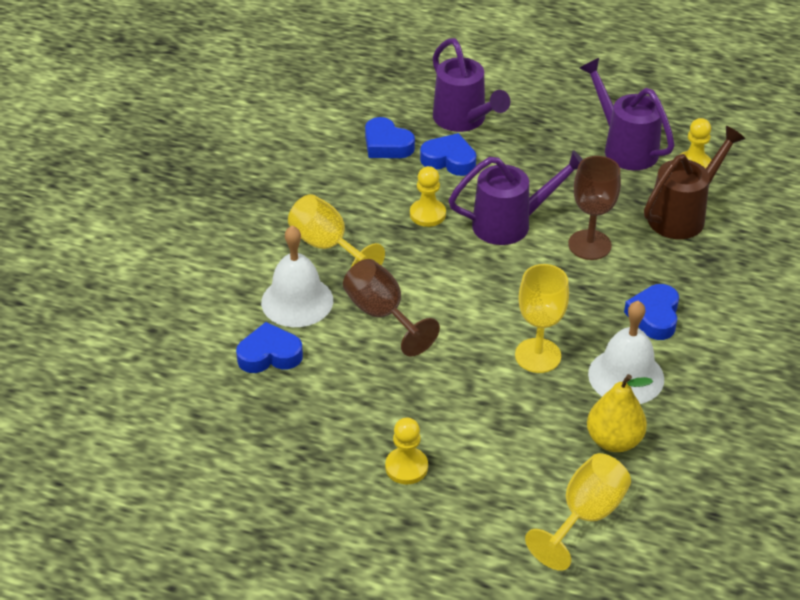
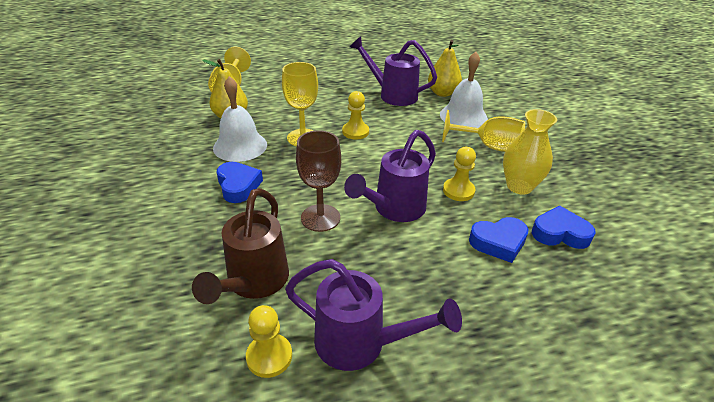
camera: 145 degrees right, 5 degrees down
blue heart [236,322,303,373] -> yellow pear [428,40,462,97]
brown goblet [343,259,440,357] -> none
yellow pawn [385,418,428,485] -> yellow pawn moved to [342,91,369,139]
purple watering can [433,38,510,132] -> purple watering can moved to [350,36,437,106]
none -> yellow vase [503,109,557,195]

